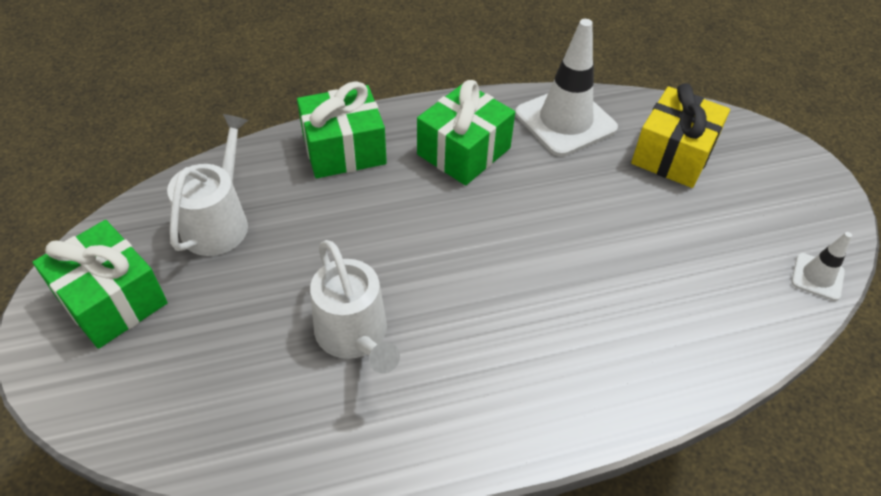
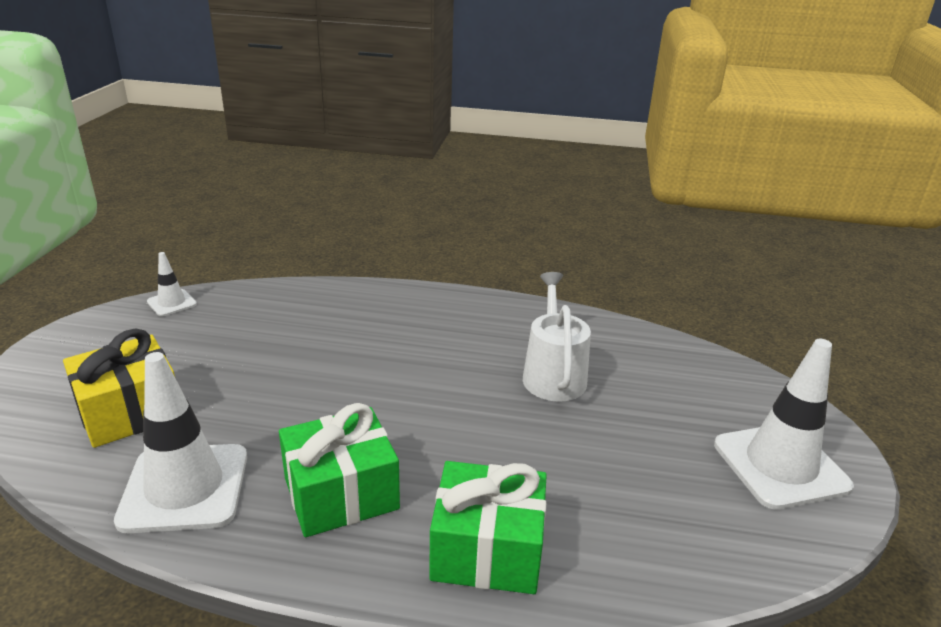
camera: 155 degrees left, 20 degrees down
green gift [33,220,168,349] -> white traffic cone [714,339,854,510]
white watering can [167,114,248,256] -> none

